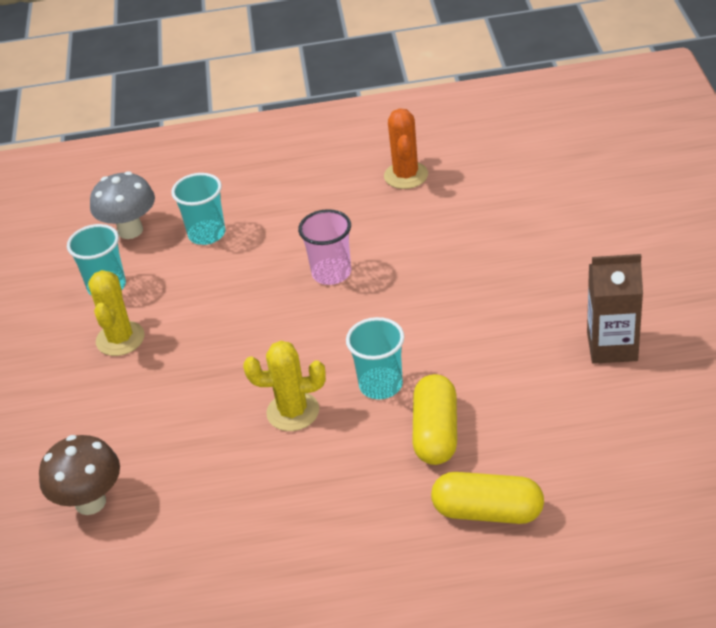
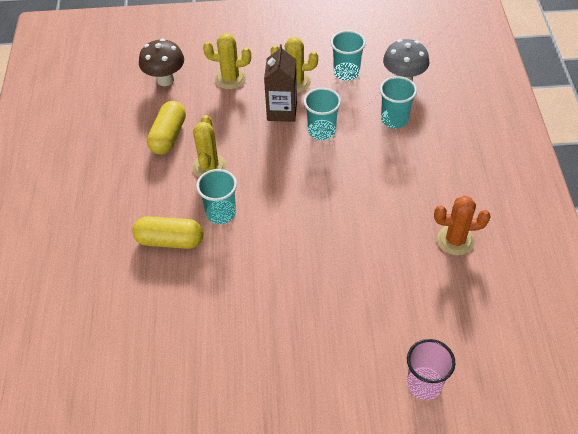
camera: 90 degrees right, 10 degrees up
pink cup [298,209,351,285] -> pink cup moved to [407,339,455,400]
yellow capsule [431,472,544,524] -> yellow capsule moved to [147,101,186,154]
brown carton [587,254,643,364] -> brown carton moved to [264,44,297,122]
none -> yellow cactus [203,33,251,90]
none -> turquoise cup [304,88,341,140]

